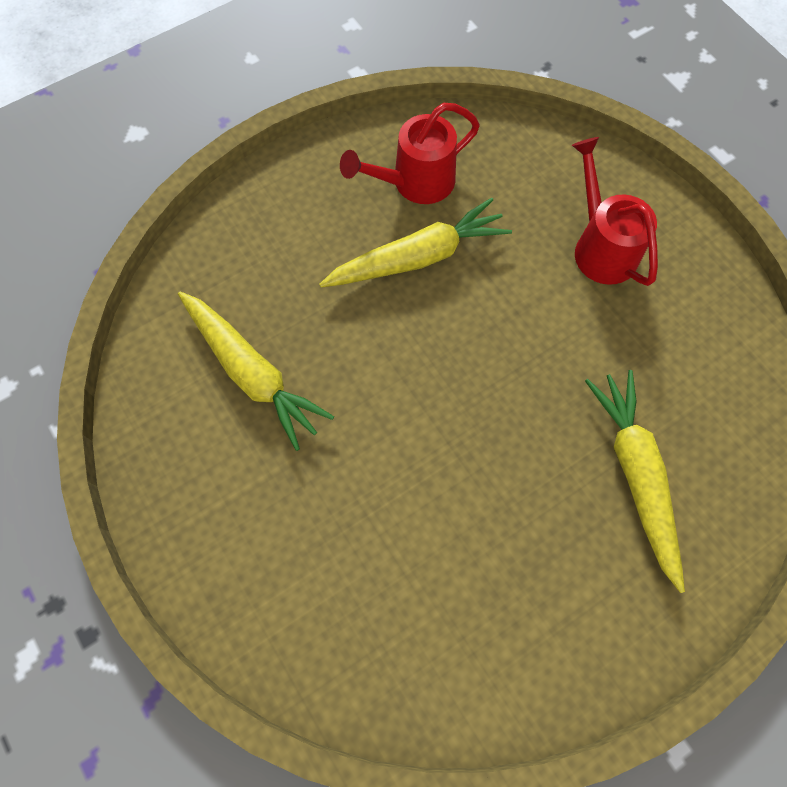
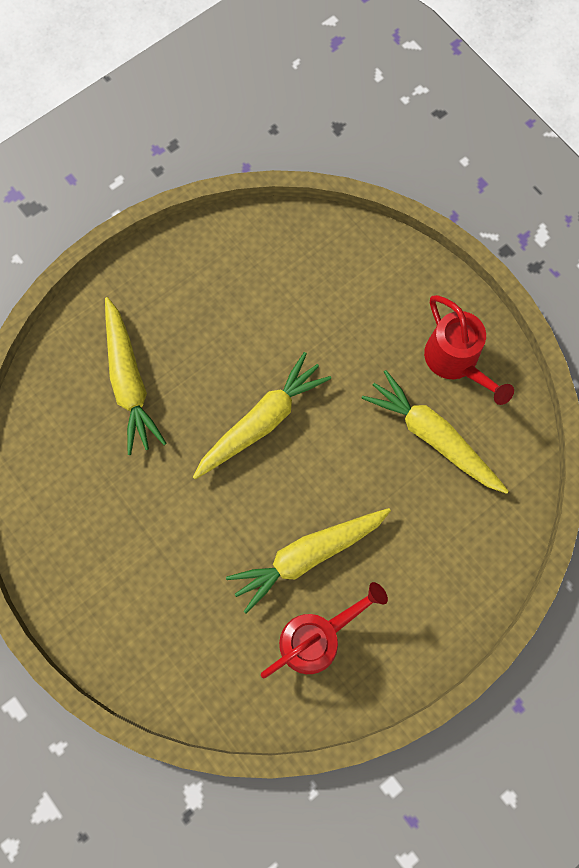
camera: 175 degrees right, 5 degrees up
red watering can [572,137,658,286] -> red watering can moved to [424,295,514,405]
none -> yellow carrot [193,352,331,479]

